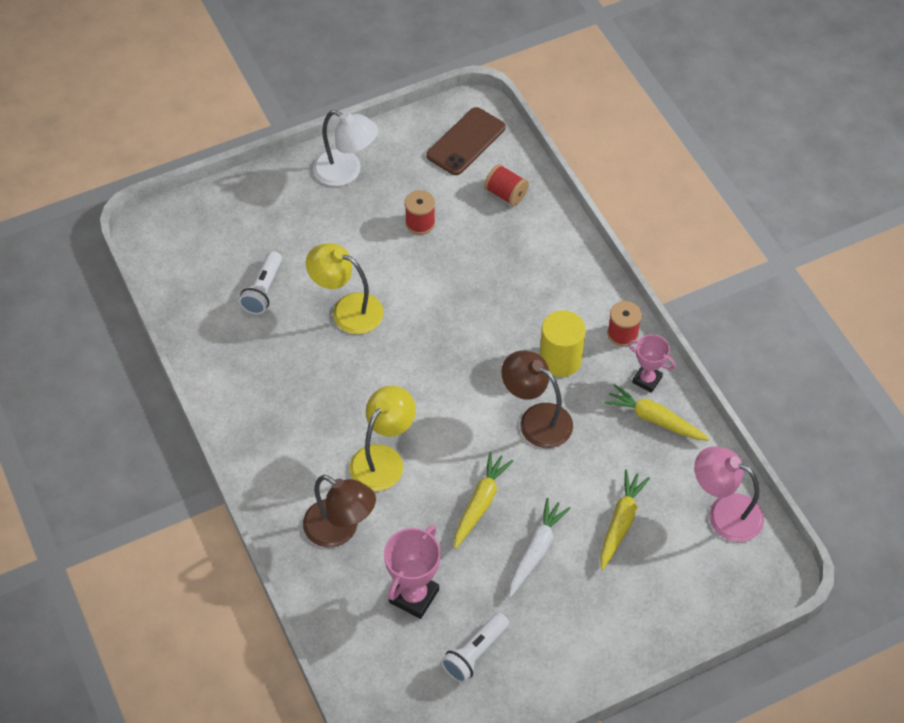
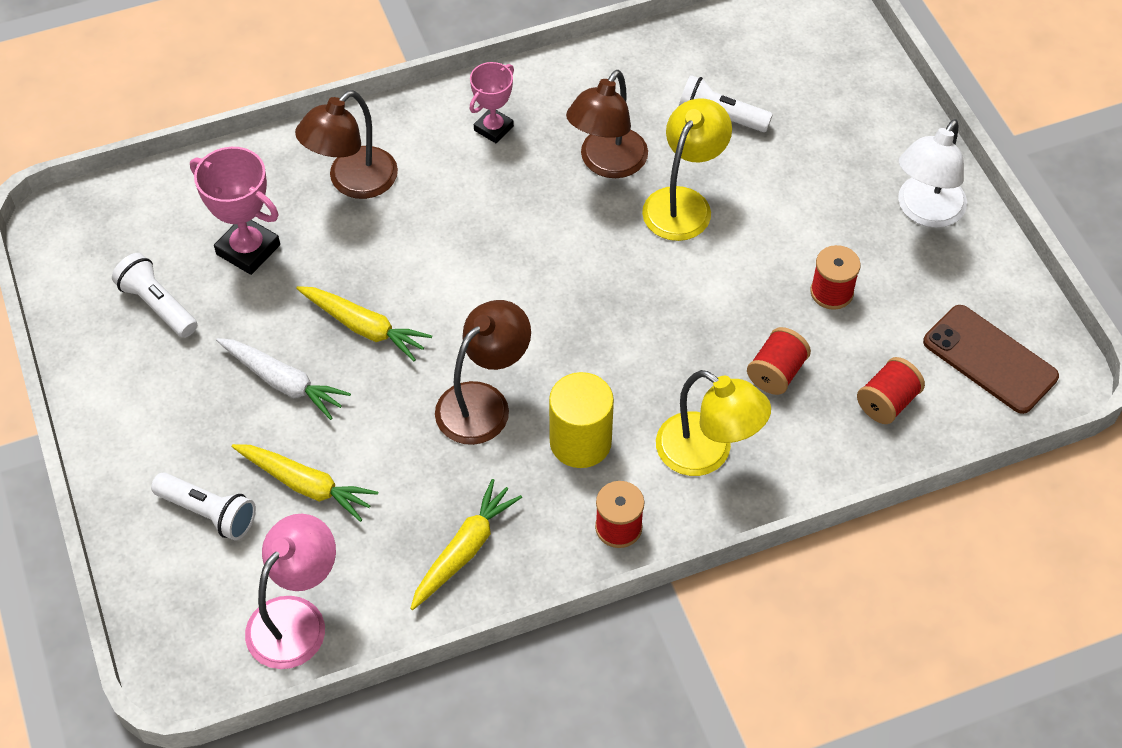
camera: 95 degrees right, 0 degrees up
yellow lamp [349,386,416,491] -> yellow lamp moved to [656,370,771,476]
pink trophy [628,334,676,393] -> pink trophy moved to [469,62,514,143]
none -> white flashlight [151,472,256,540]
none -> brown lamp [566,70,648,178]
none -> red spool [747,327,811,395]

